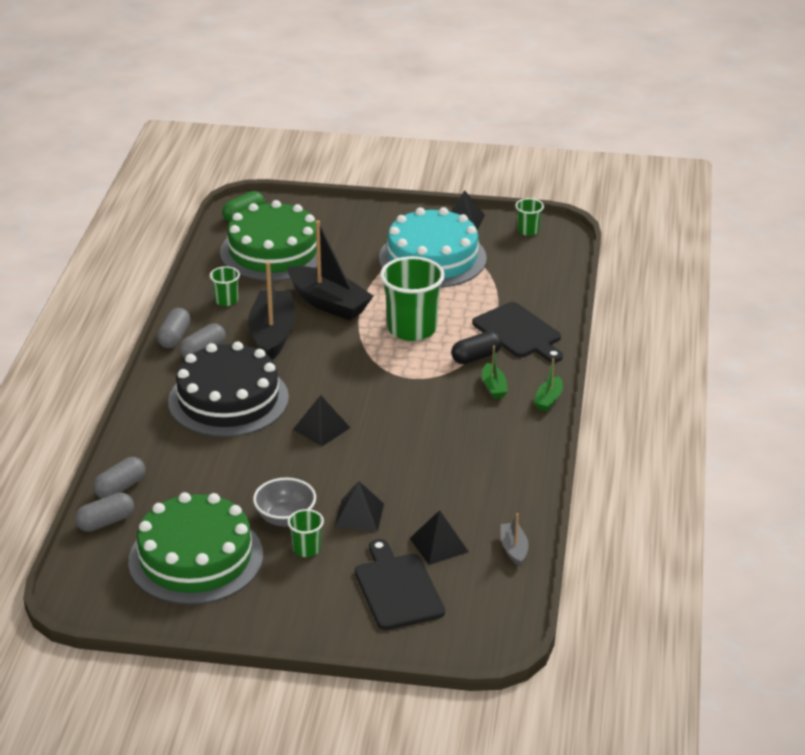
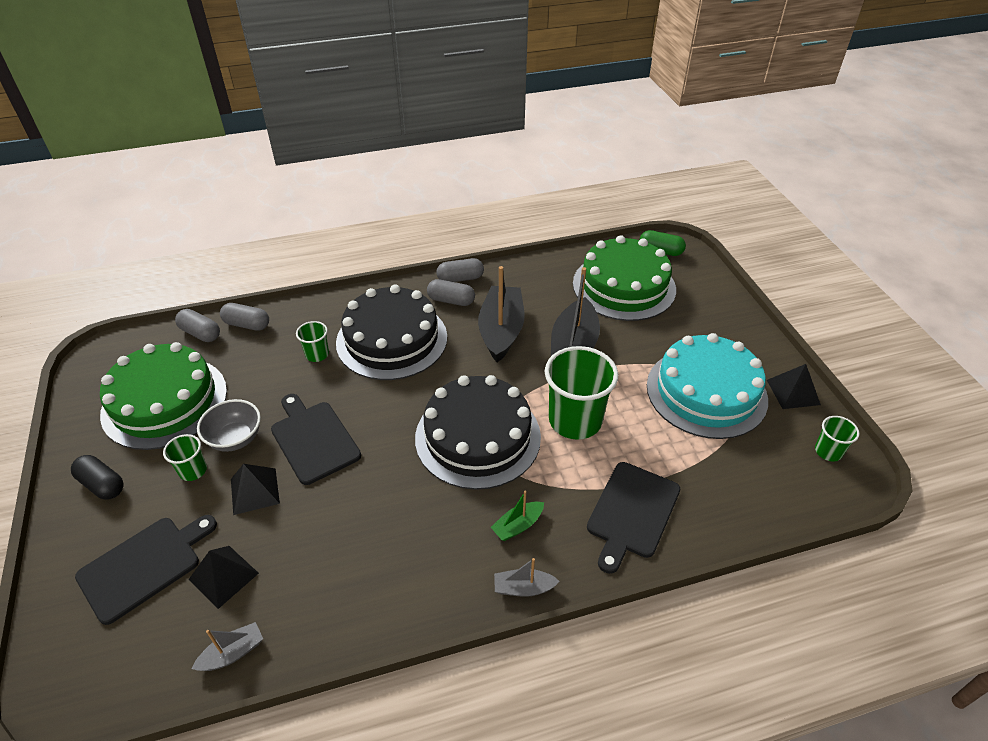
camera: 65 degrees right, 10 degrees up
green cup [210,266,240,306] -> green cup moved to [296,321,329,362]
black boat [248,261,296,360] -> black boat turned 60 degrees counterclockwise [478,266,524,362]
black pyramid [293,395,350,446] -> none
black capsule [451,331,502,364] -> black capsule moved to [71,455,124,500]
green boat [534,358,563,411] -> grey boat [494,558,560,597]
none -> black cutting board [271,394,361,485]
none -> black cake [415,375,541,490]

